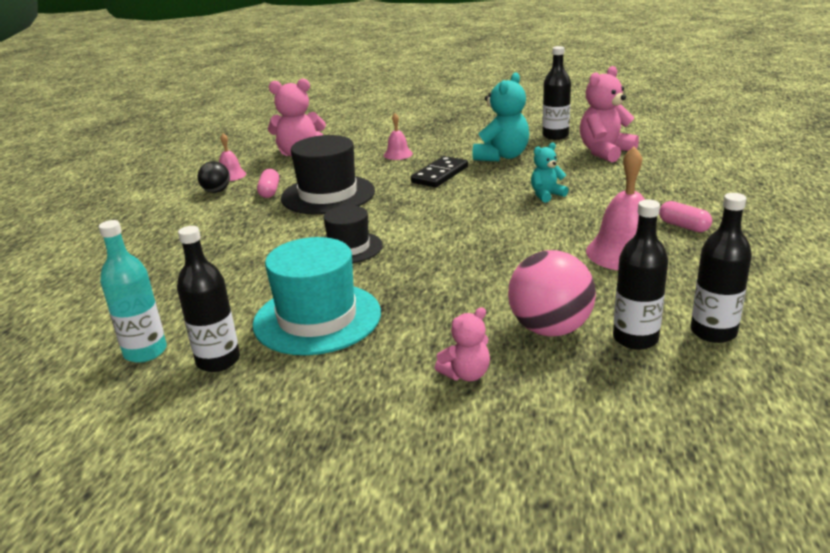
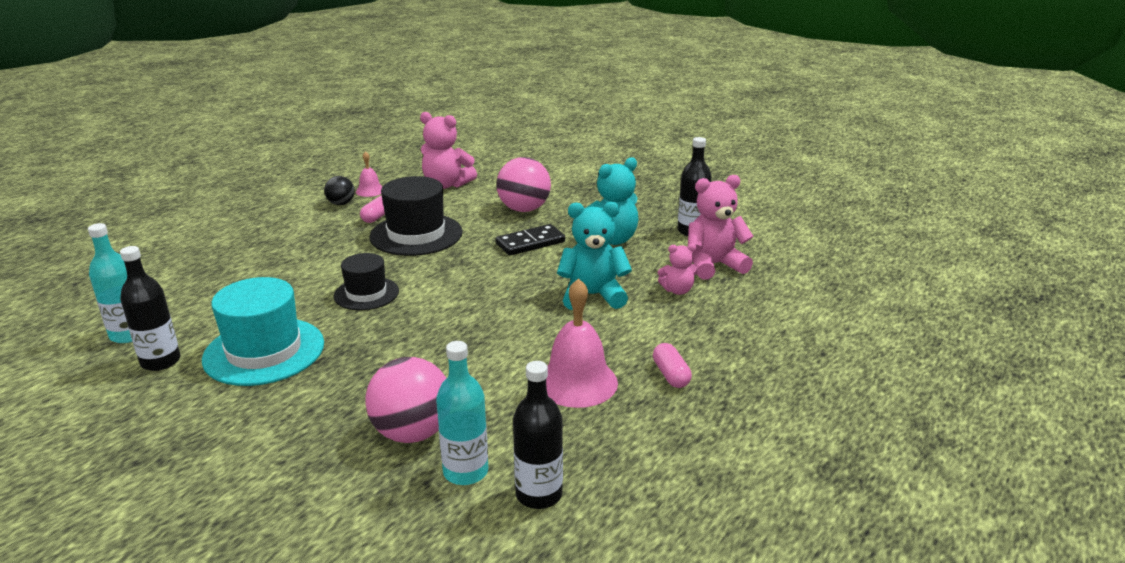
camera: 25 degrees right, 0 degrees up
pink bell [384,113,413,160] -> pink ball [496,157,551,212]
pink teddy bear [435,307,490,381] -> pink teddy bear moved to [658,244,698,295]
turquoise teddy bear [531,143,568,203] -> turquoise teddy bear [557,202,632,310], size x1.77
black bottle [613,200,668,350] -> turquoise bottle [436,341,488,485]

